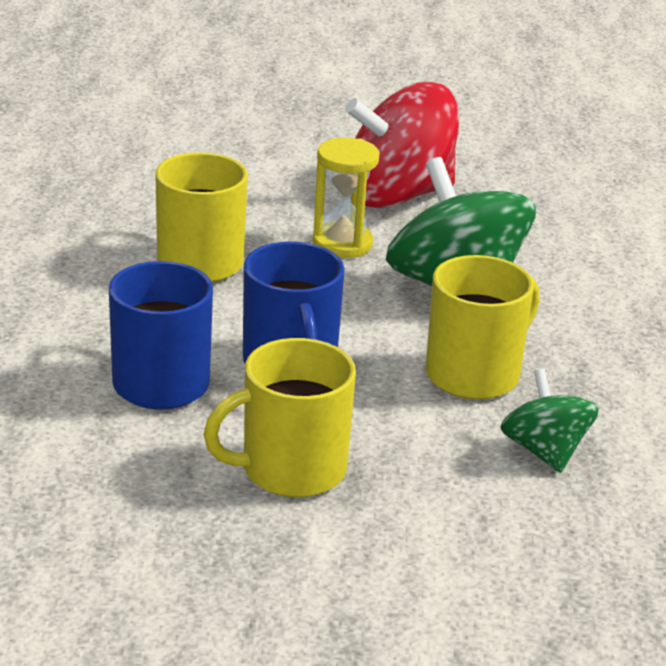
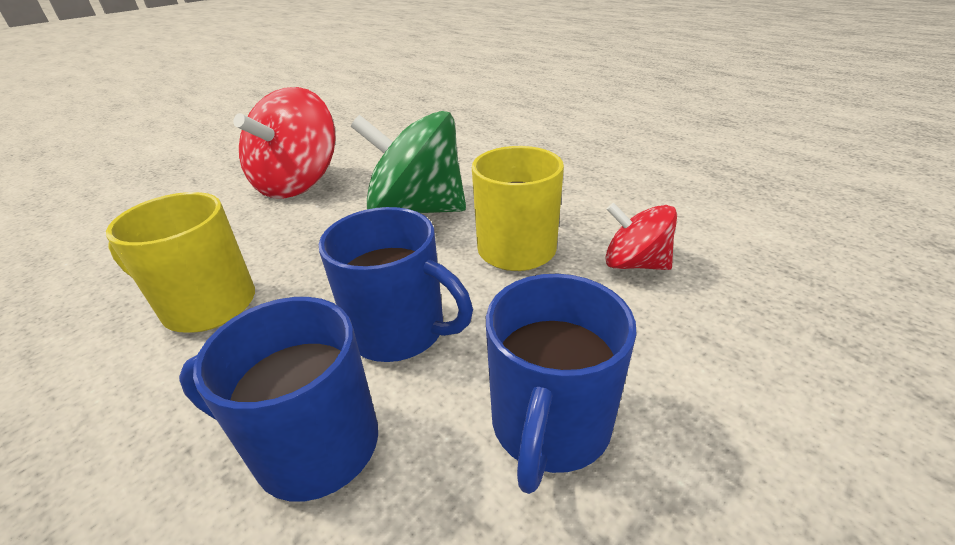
camera: 45 degrees left, 5 degrees up
yellow mug [204,338,356,497] -> blue mug [486,274,637,494]
yellow hourglass [313,138,379,258] -> none
green spinning top [501,369,599,473] -> red spinning top [606,203,677,270]

